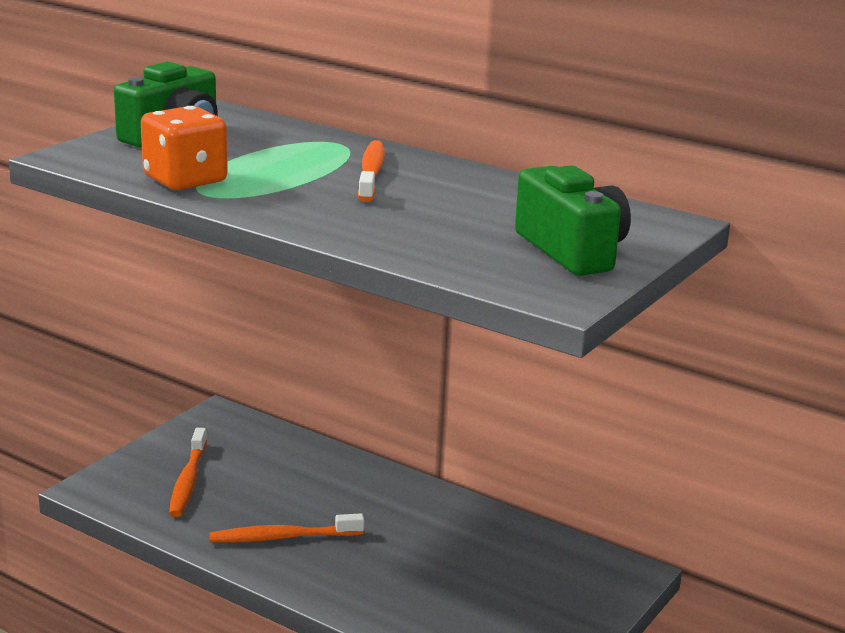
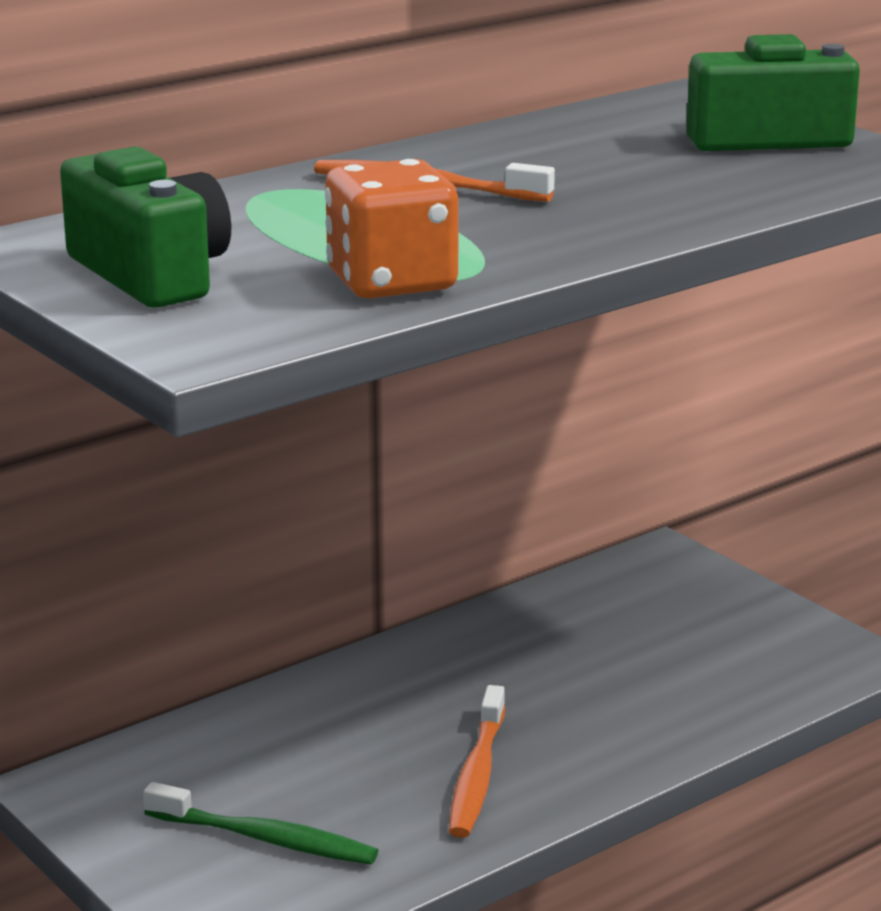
camera: 70 degrees left, 0 degrees up
orange toothbrush [169,428,207,517] -> green toothbrush [143,782,379,865]

